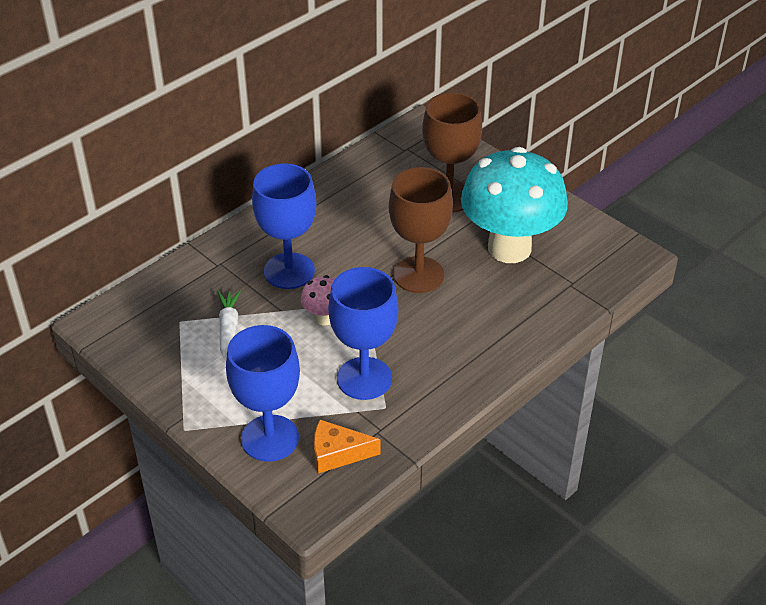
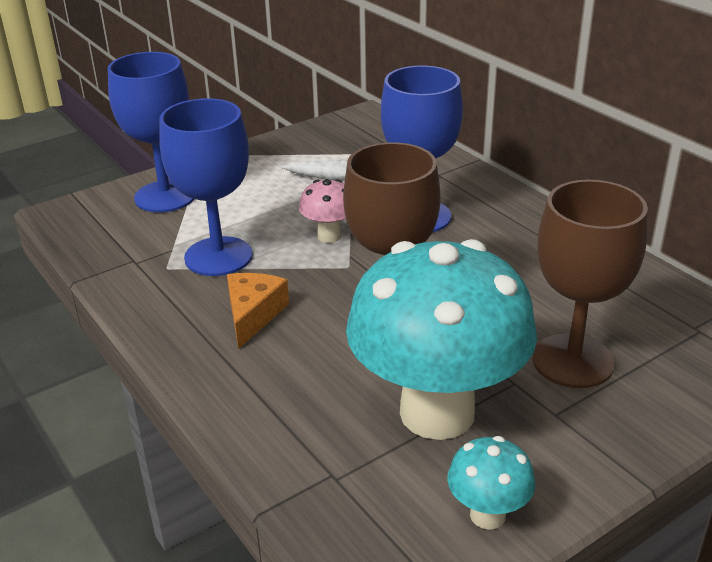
camera: 100 degrees right, 10 degrees down
orange cheese [314,420,380,473] -> orange cheese moved to [227,273,289,349]
none -> turquoise mushroom [447,436,535,530]

